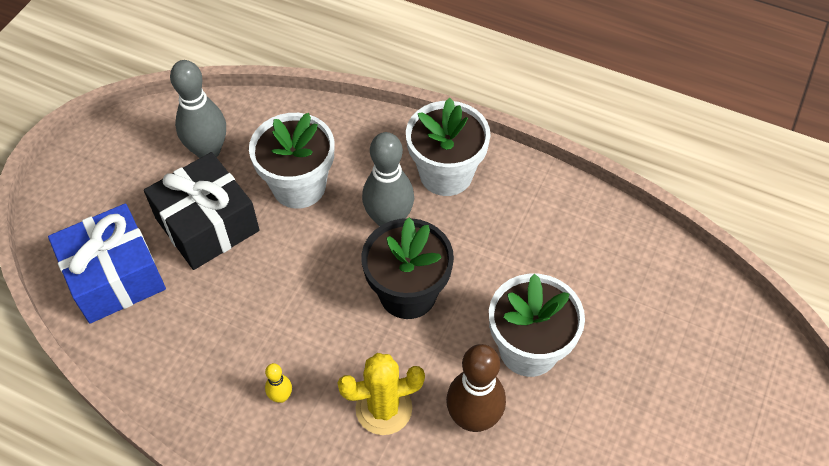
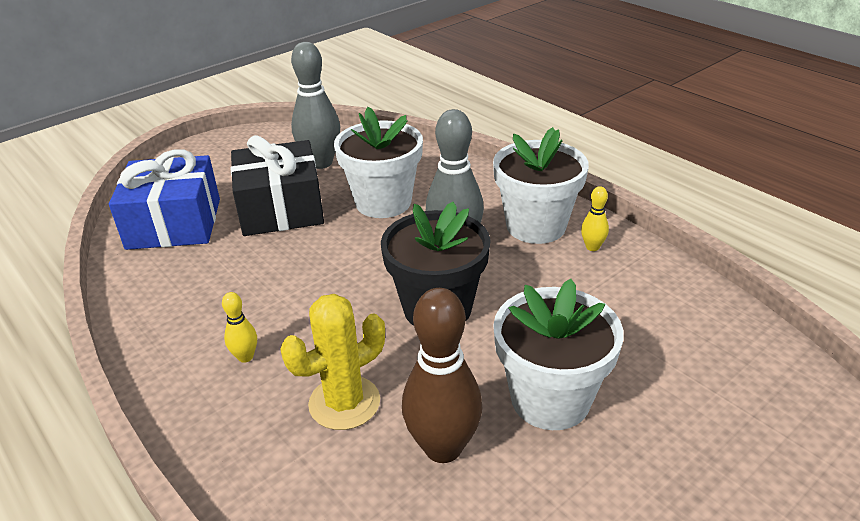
camera: 25 degrees right, 20 degrees down
yellow cactus [338,353,425,435] -> yellow cactus turned 45 degrees counterclockwise [280,294,385,430]
none -> yellow bowling pin [581,186,609,251]

